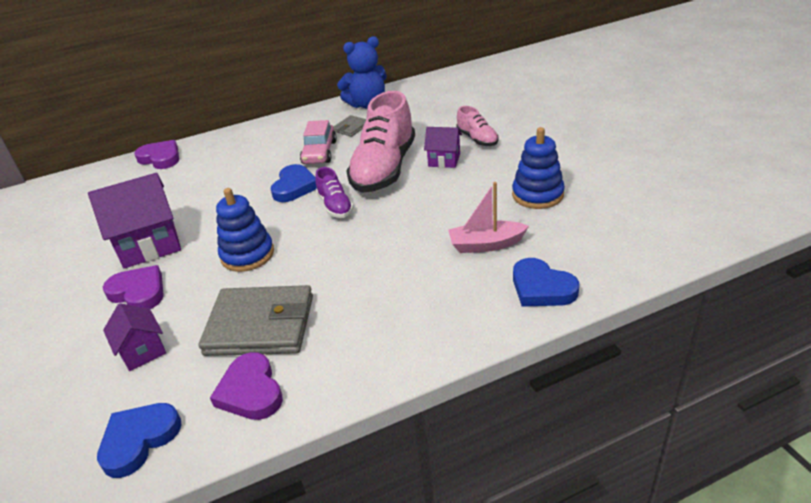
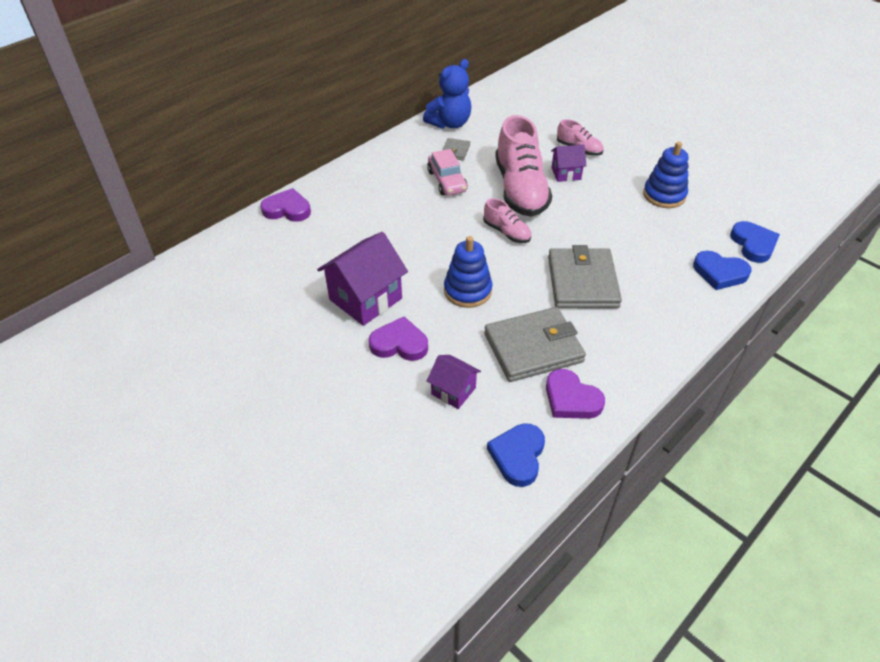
camera: 25 degrees left, 10 degrees up
blue heart [271,164,317,202] -> blue heart moved to [730,221,780,263]
purple shoe [315,167,354,218] -> pink shoe [483,198,531,243]
pink boat [448,182,529,253] -> none
none -> grey wallet [548,245,622,308]

